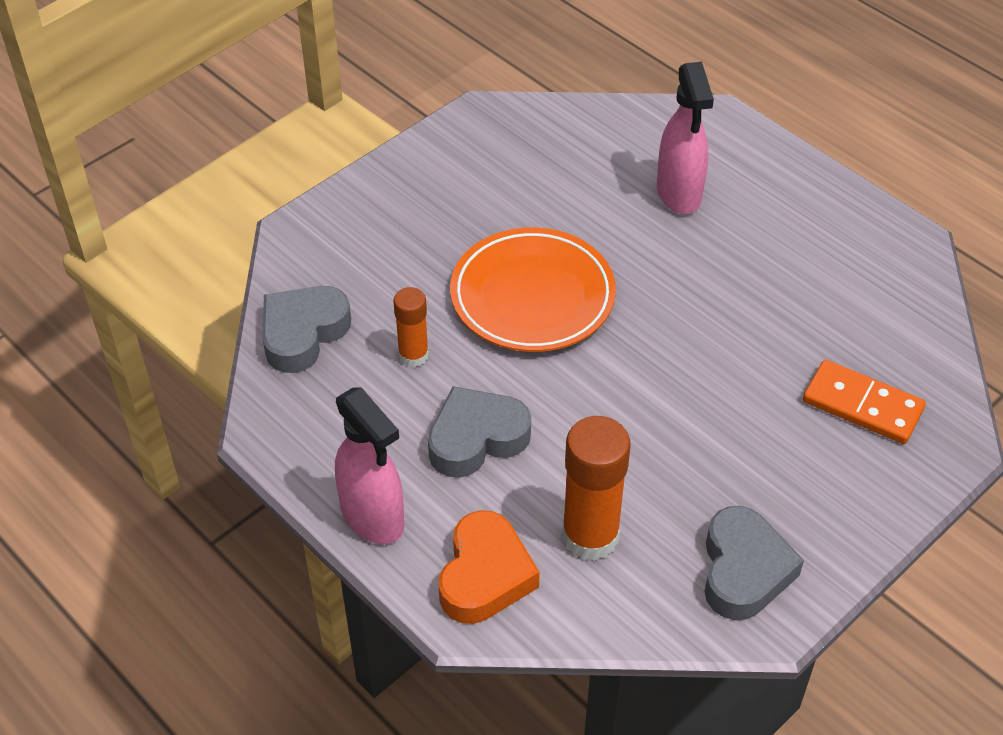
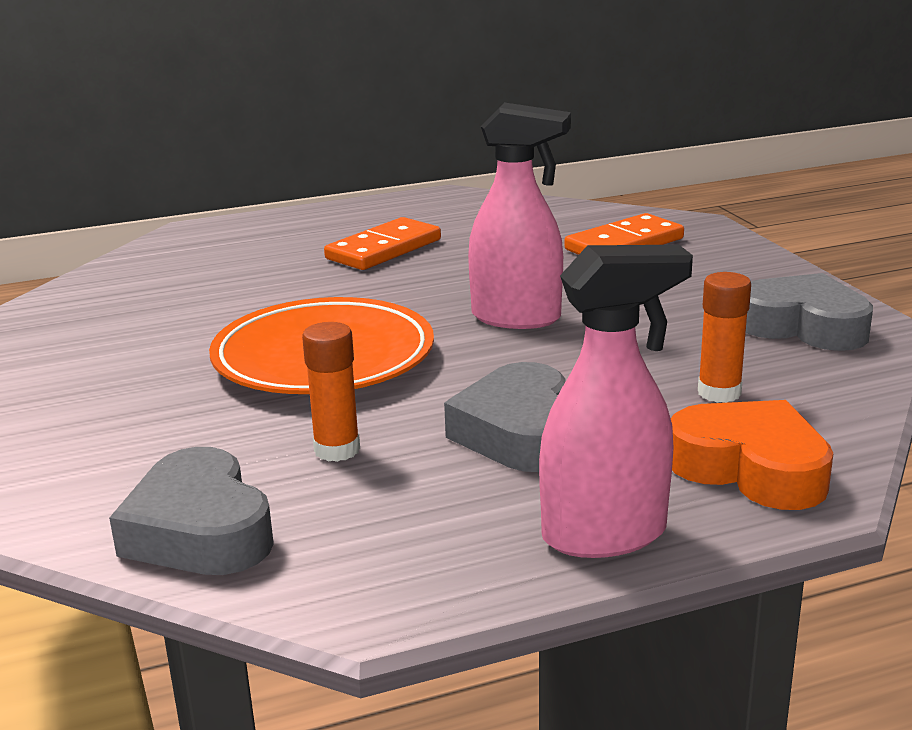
camera: 65 degrees left, 25 degrees down
orange glue stick [562,416,631,561] -> orange glue stick [698,272,751,403], size x0.58
pink spray bottle [657,62,714,214] -> pink spray bottle moved to [468,102,571,329]
none -> orange domino [324,217,441,270]

